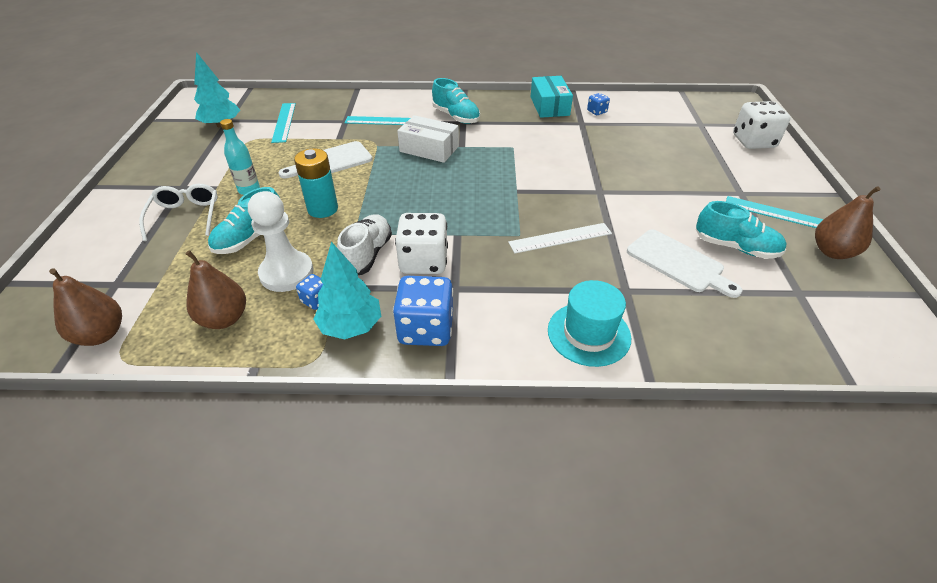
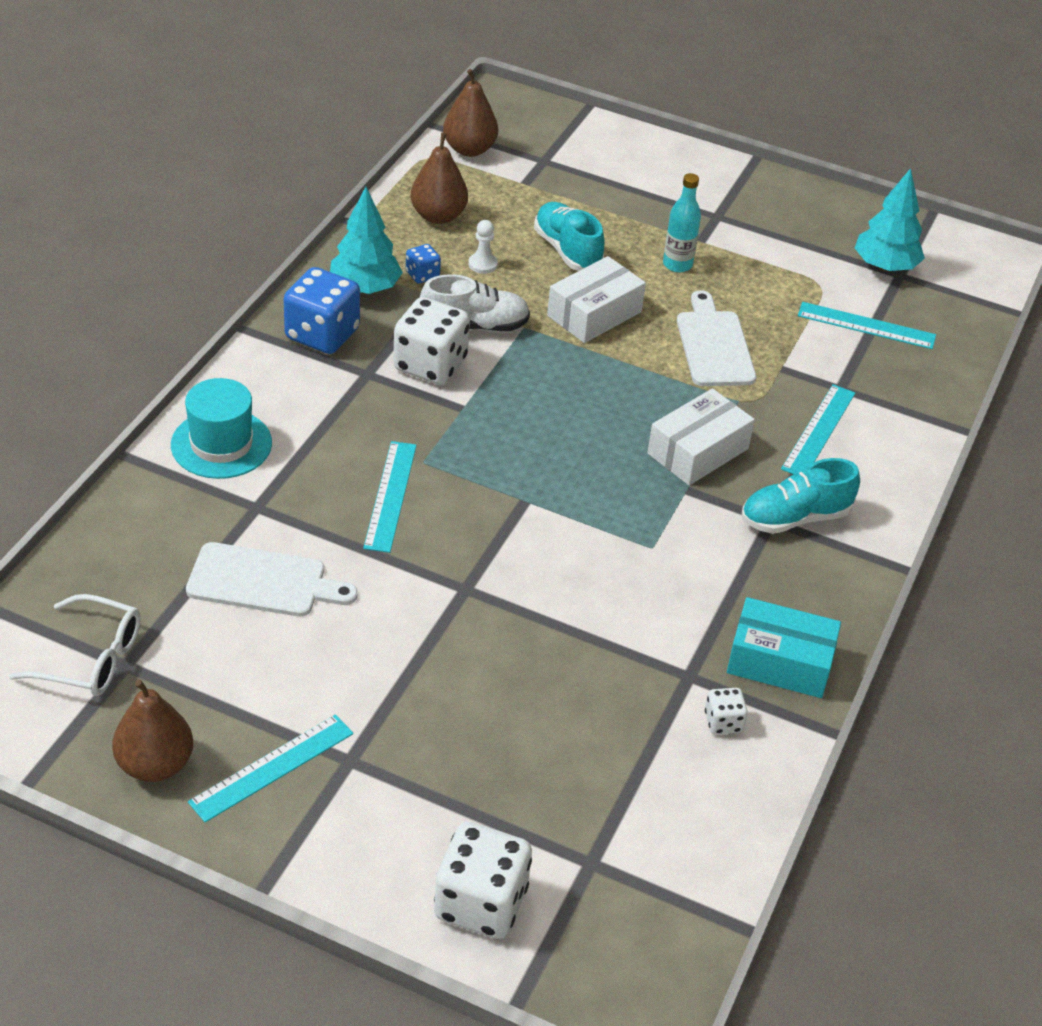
camera: 110 degrees right, 0 degrees up
white glasses [139,184,218,241] -> white glasses moved to [9,594,141,696]
white pawn [248,191,314,292] -> white pawn [469,220,498,274], size x0.46
turquoise battery [294,148,338,218] -> white box [547,256,646,343]
white shoe [337,214,392,275] -> white shoe turned 45 degrees counterclockwise [420,274,530,331]
white ruler [508,223,612,254] -> turquoise ruler [363,441,417,553]
blue dice [587,93,610,115] -> white dice [705,688,748,734]
white cutting board [627,229,742,298] -> white cutting board turned 150 degrees counterclockwise [186,542,358,617]
turquoise shoe [696,201,787,259] -> none

